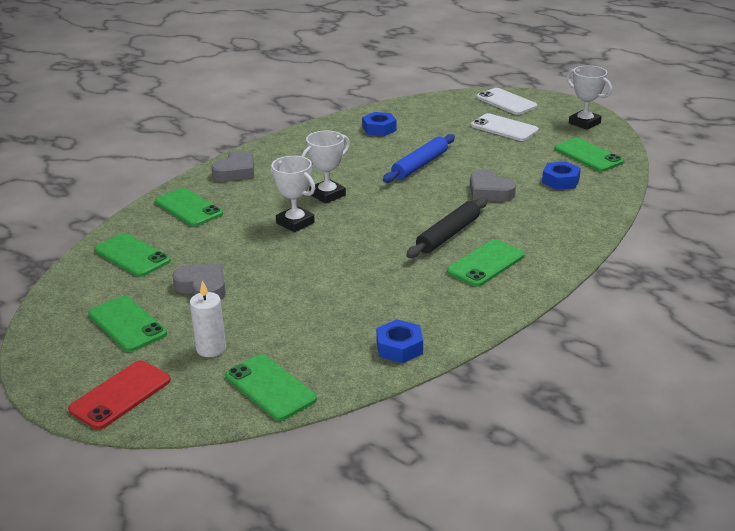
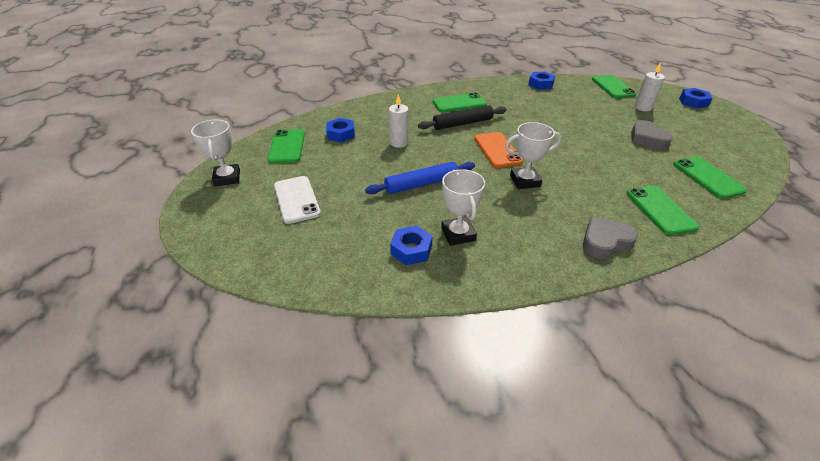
camera: 150 degrees left, 10 degrees up
red phone [68,360,171,430] -> blue nut [679,88,713,109]
green phone [88,296,167,352] -> none
white trophy [271,156,315,232] -> white trophy moved to [441,169,485,246]
grey heart [470,169,516,201] -> white candle [389,94,409,148]
white phone [477,88,538,115] -> none
none -> orange phone [474,132,523,168]

